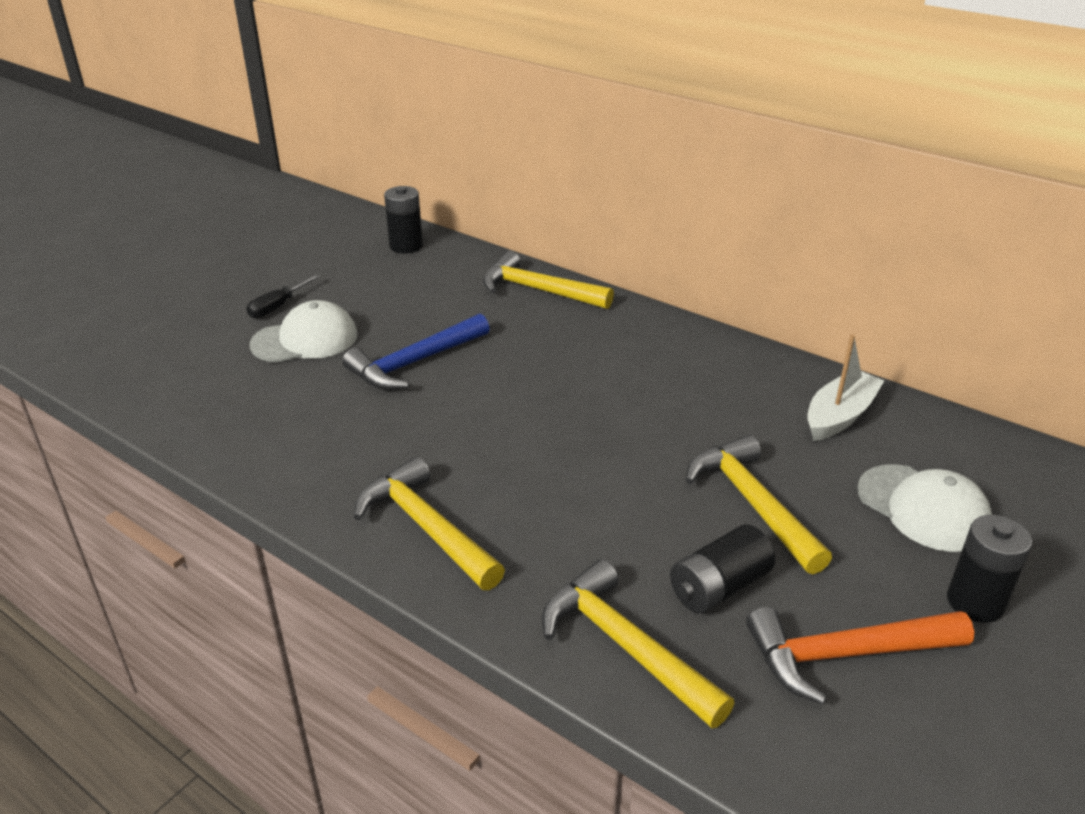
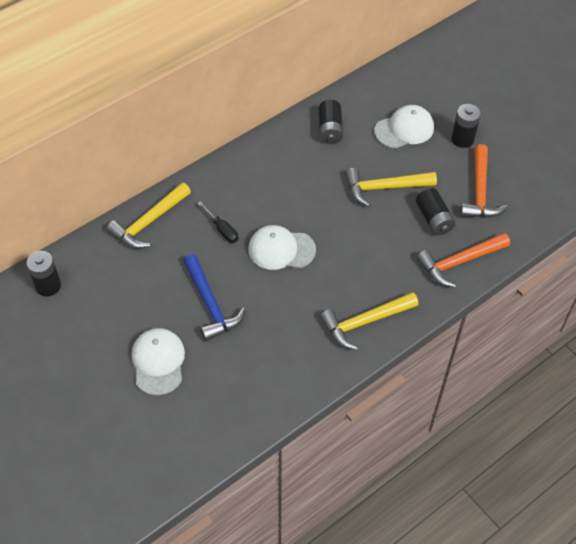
camera: 75 degrees left, 20 degrees up
black screwdriver [246,274,320,318] -> black screwdriver moved to [197,201,239,243]
yellow hammer [542,559,735,728] -> orange hammer [417,233,510,288]
white boat [807,335,884,441] -> black battery [319,100,343,144]
none -> white cap [248,225,316,270]

